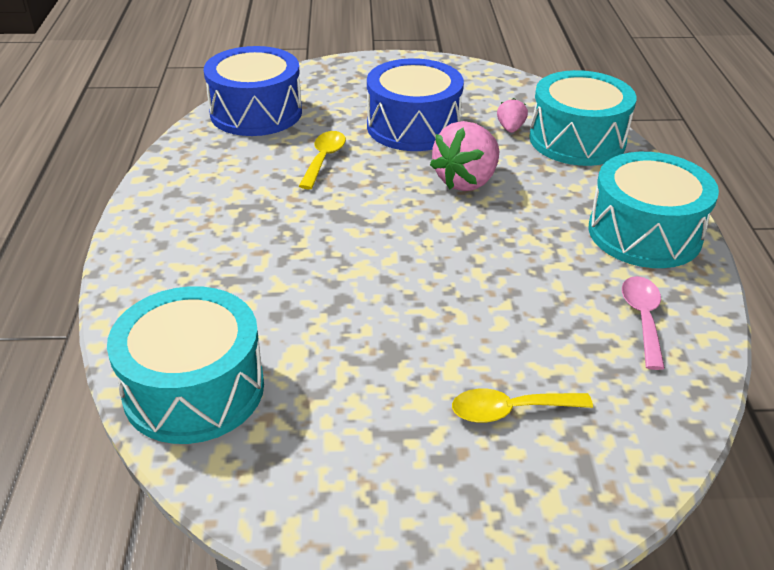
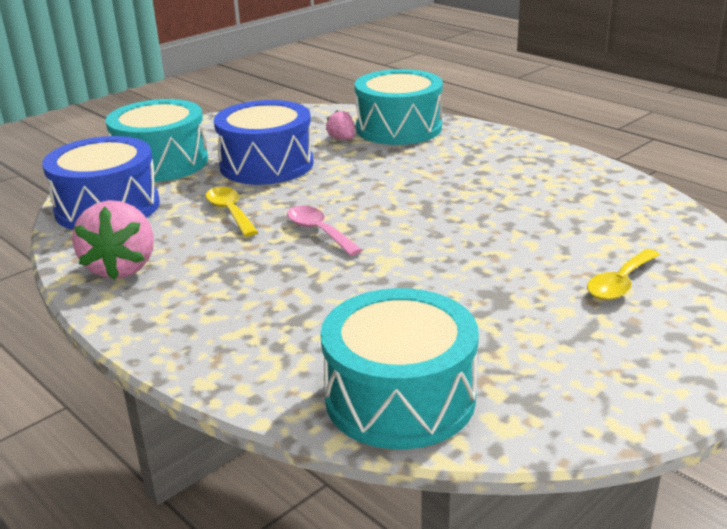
camera: 40 degrees left, 10 degrees down
pink strawberry [430,121,499,191] -> pink strawberry moved to [72,200,154,280]
turquoise drum [588,152,719,268] -> turquoise drum moved to [105,99,208,182]
pink spoon [622,276,665,370] -> pink spoon moved to [287,206,362,256]

